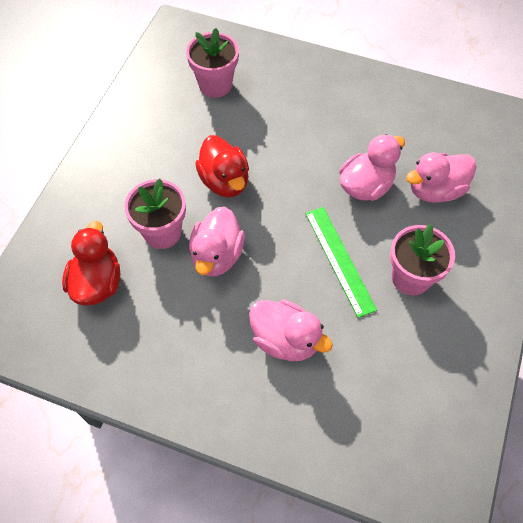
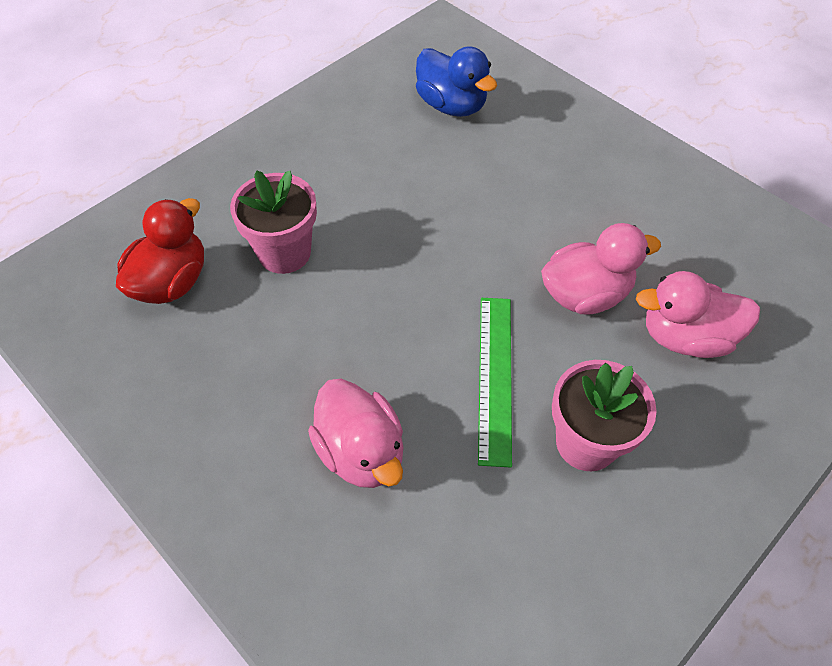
camera: 25 degrees right, 5 degrees down
pink flower pot [186,28,239,98] -> blue duck [416,46,497,117]
pink duck [189,206,245,276] -> none
red duck [195,135,249,198] -> none

